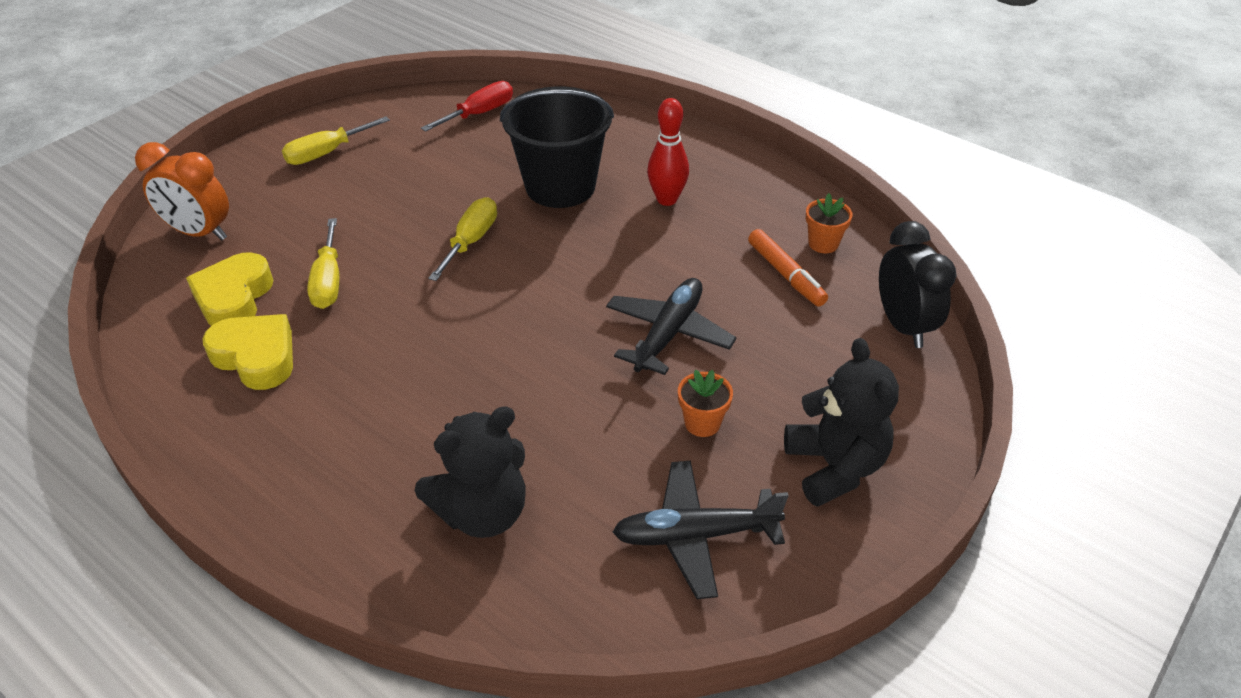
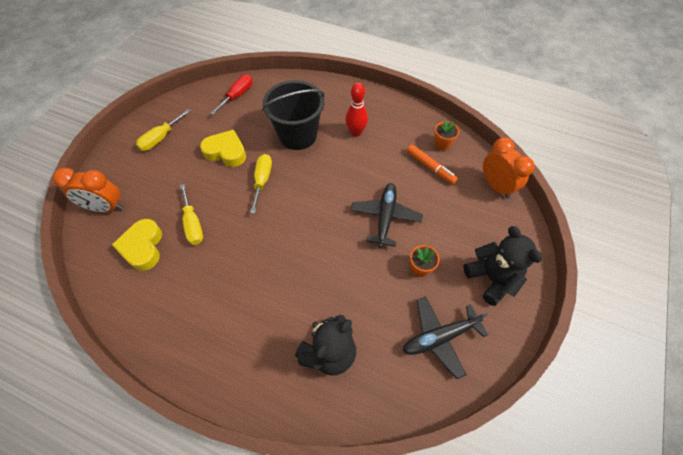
camera: 15 degrees left, 15 degrees up
yellow heart [202,314,293,390] -> yellow heart moved to [200,130,246,167]
black clock [879,221,957,348] -> orange clock [483,137,535,199]

